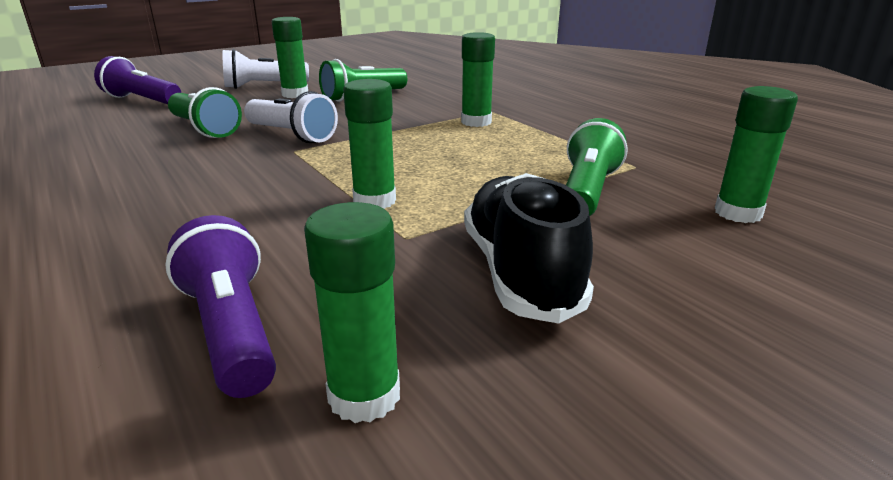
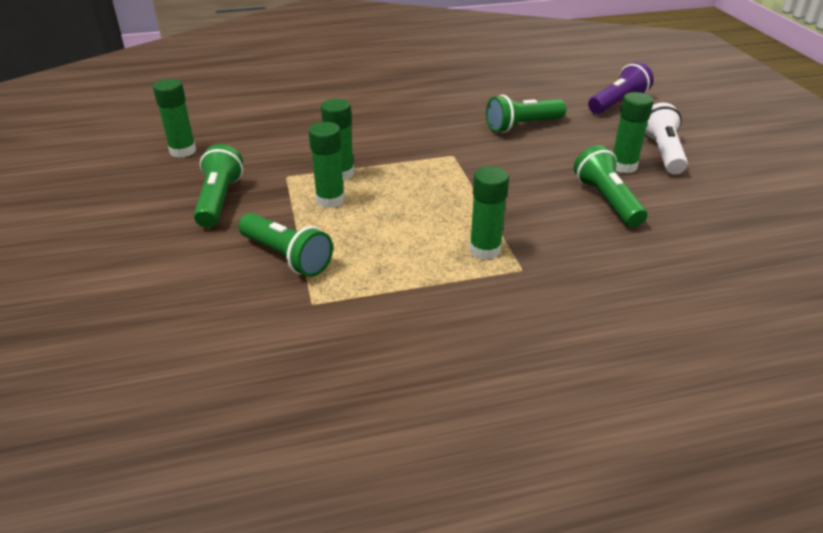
camera: 110 degrees right, 10 degrees up
purple flashlight [165,215,276,398] -> none
white flashlight [244,91,338,143] -> none
black shoe [464,173,594,324] -> green flashlight [193,144,243,228]
green glue stick [714,86,798,223] -> green glue stick moved to [308,122,345,208]

